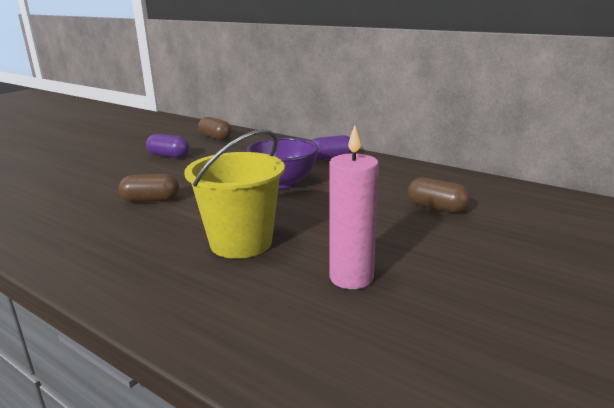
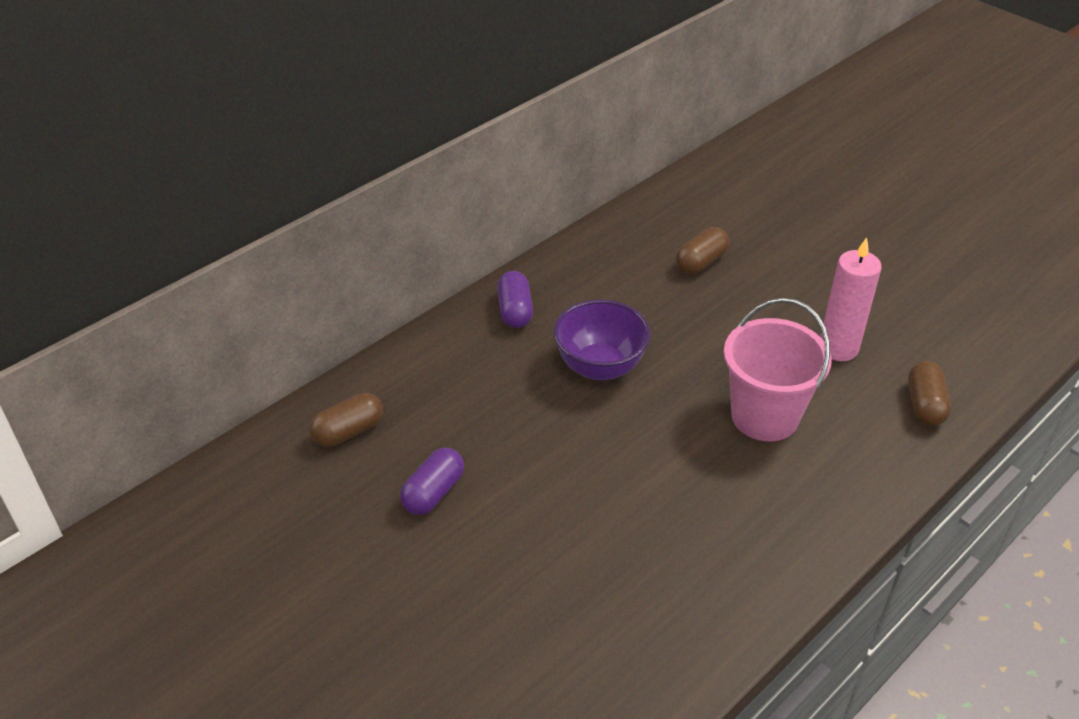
camera: 80 degrees left, 20 degrees up
brown capsule [118,174,179,202] -> brown capsule moved to [908,361,951,426]
yellow bucket [184,129,285,259] -> pink bucket [724,298,832,441]

